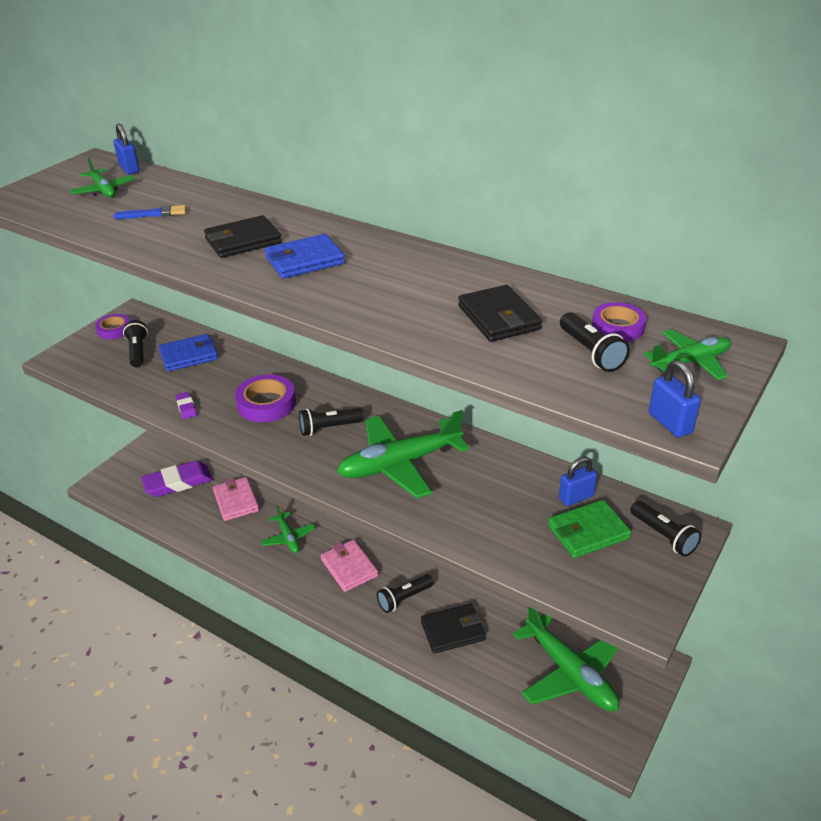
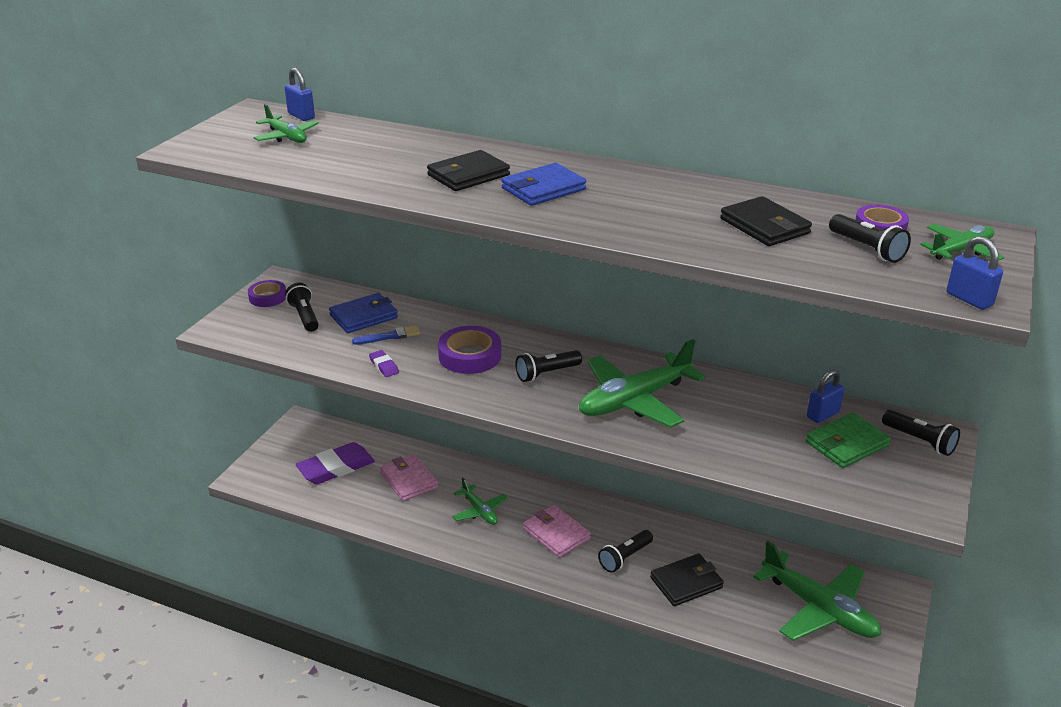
camera: 10 degrees left, 5 degrees down
blue brush [113,205,186,219] -> blue brush moved to [352,326,420,345]

